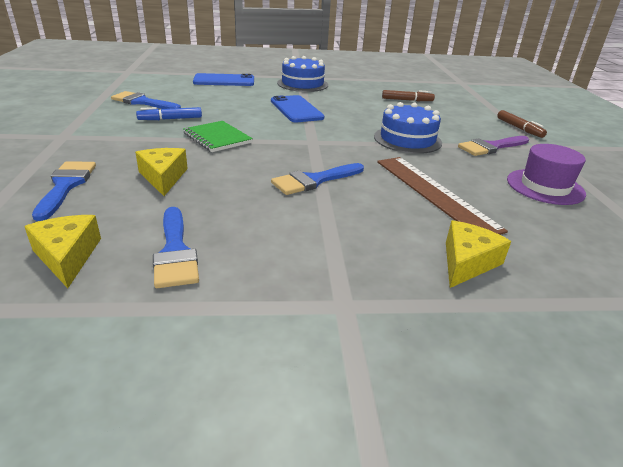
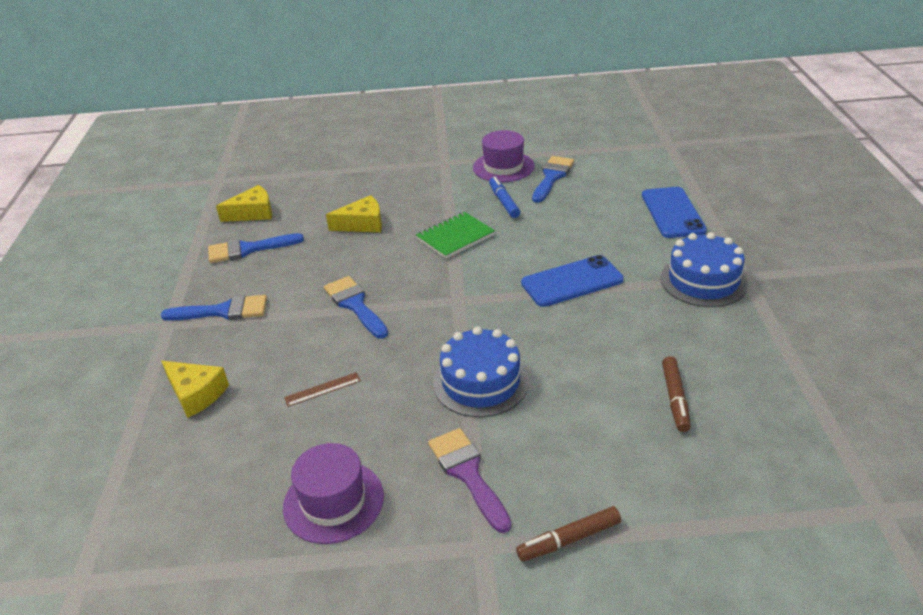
camera: 95 degrees right, 5 degrees up
blue brush [32,161,96,221] -> blue brush moved to [161,295,267,321]
brown ruler [377,157,508,235] -> brown ruler [284,372,361,407], size x0.41
none -> purple hat [473,130,535,182]

